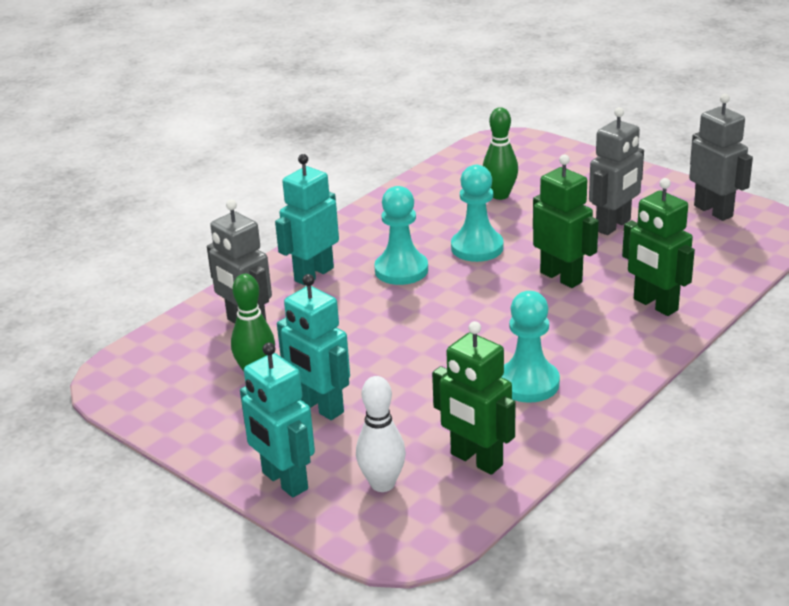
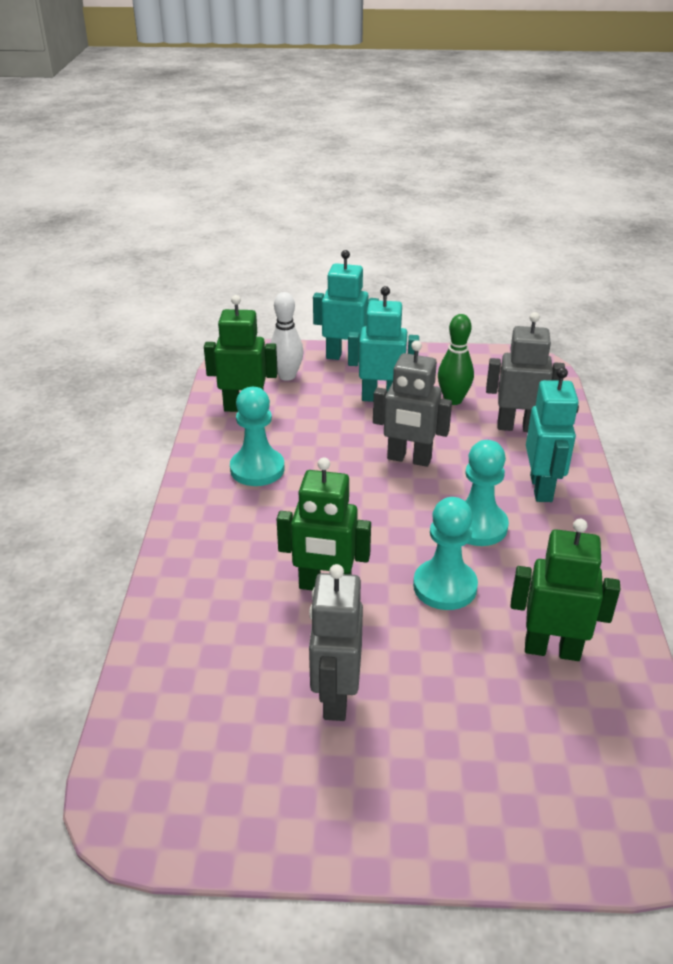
camera: 140 degrees right, 5 degrees up
green bowling pin [483,107,518,200] -> none
green robot [622,178,695,316] -> green robot moved to [510,519,620,661]
grey robot [689,94,753,221] -> grey robot moved to [373,340,452,467]

